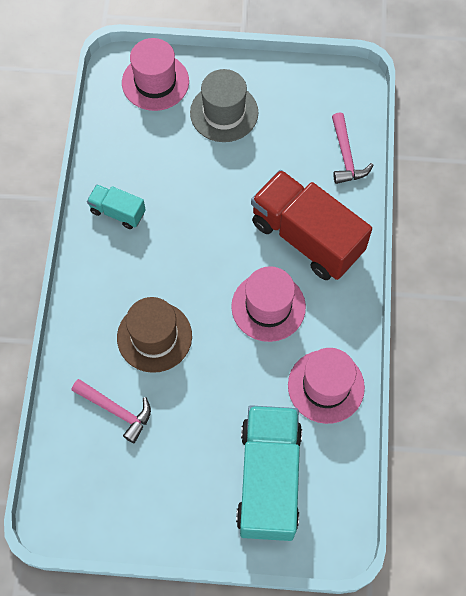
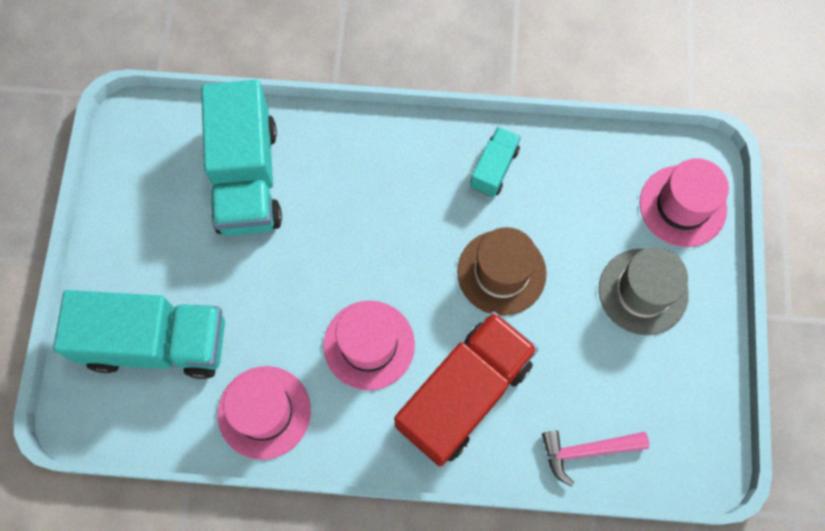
camera: 90 degrees right, 5 degrees up
pink hammer [72,379,151,443] -> turquoise truck [201,80,282,235]
brown hat [117,297,192,373] -> brown hat moved to [457,227,547,316]

